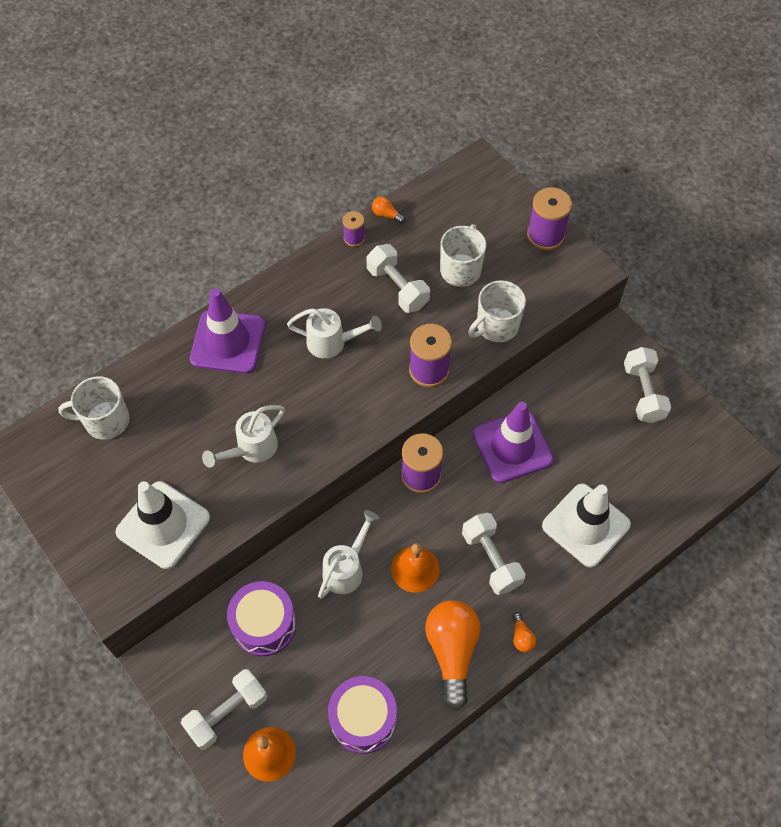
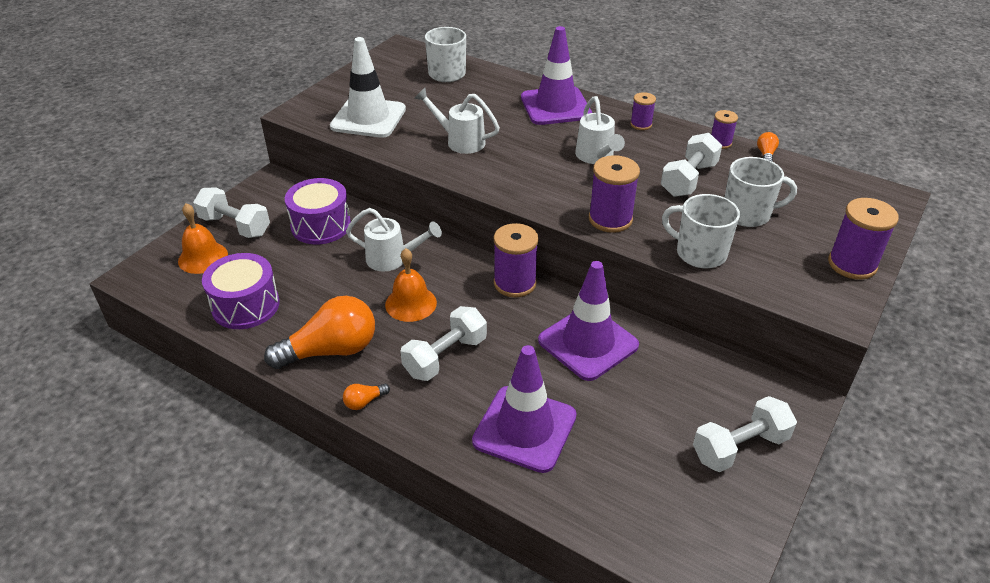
camera: 70 degrees right, 20 degrees down
white traffic cone [542,483,631,567] -> purple traffic cone [472,345,577,473]
none -> purple spool [630,92,656,130]

